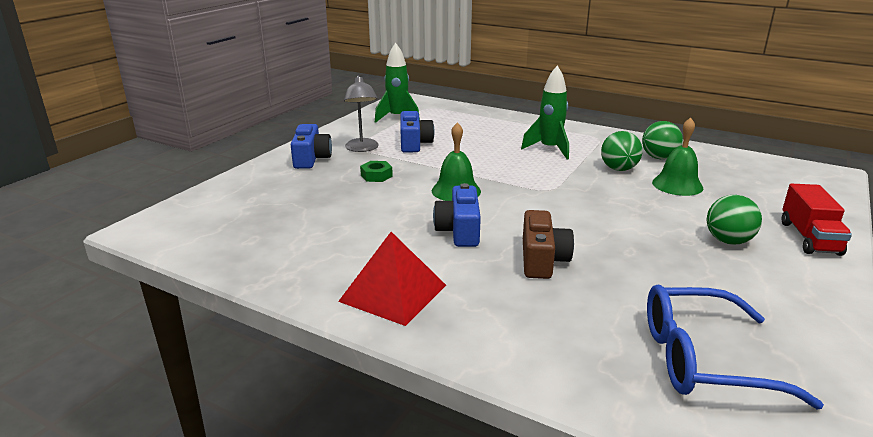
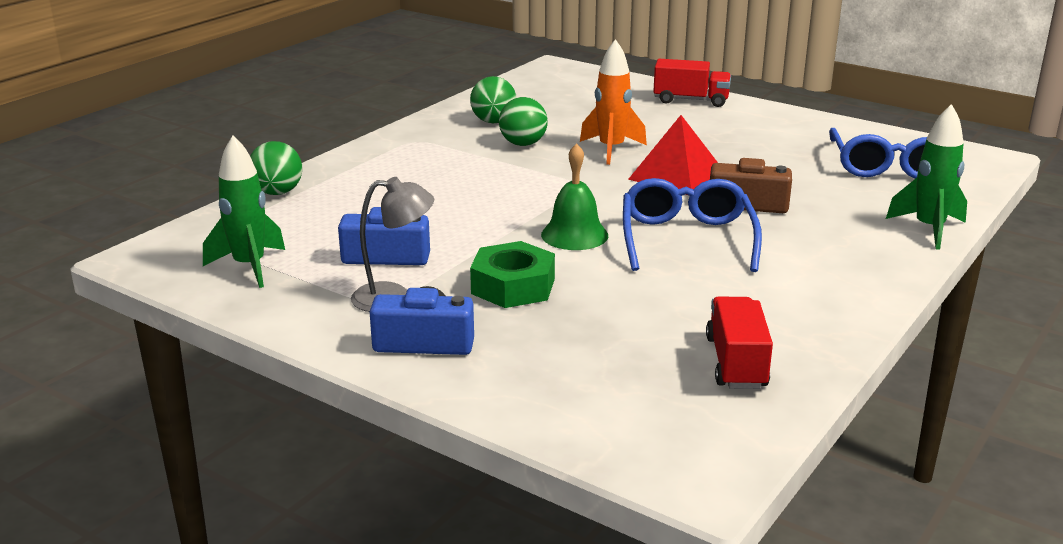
camera: 85 degrees left, 0 degrees up
red pyramid [338,232,446,326] -> red pyramid moved to [628,115,718,195]
green nut [360,161,393,182] -> green nut [470,241,555,308], size x1.77
blue camera [433,183,481,247] -> blue glasses [623,178,762,272]
green rocket [521,66,569,160] -> green rocket moved to [886,104,967,250]
green bell [652,117,703,196] -> none
green ball [707,195,762,245] -> green ball moved to [250,141,302,195]
none -> orange rocket [580,39,647,165]
none -> red truck [706,297,773,389]

